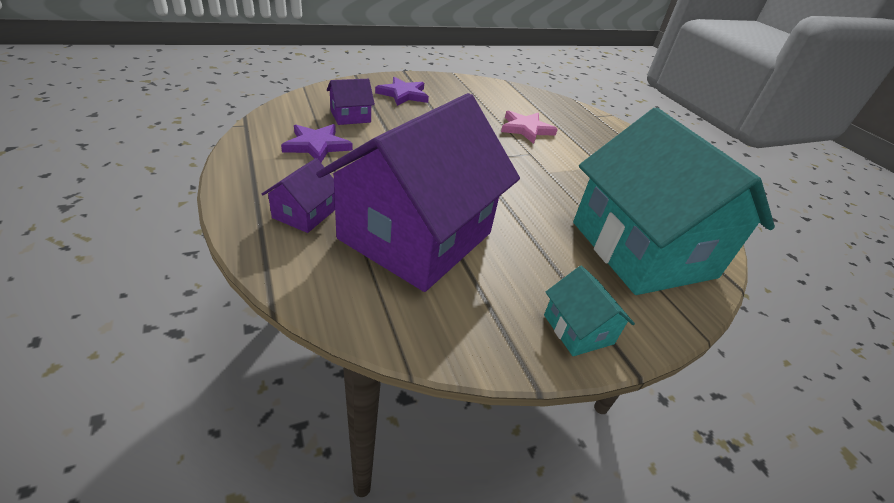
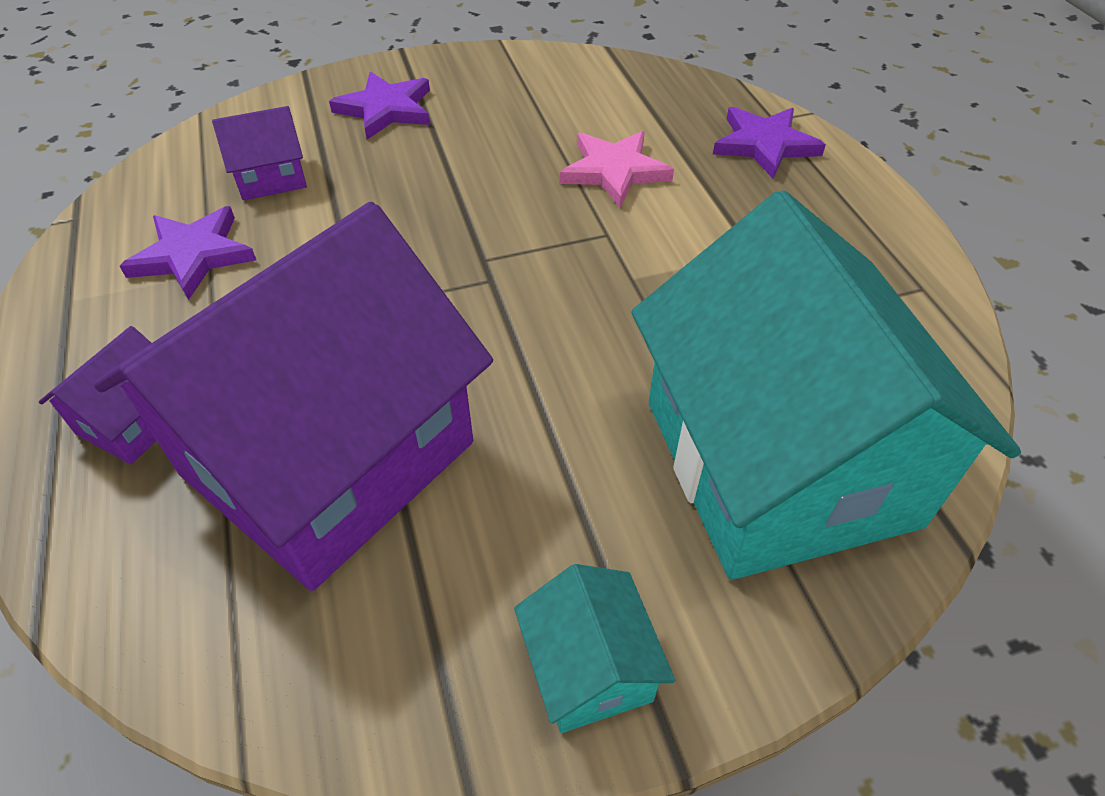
camera: 10 degrees right, 10 degrees up
none -> purple star [713,107,826,179]

